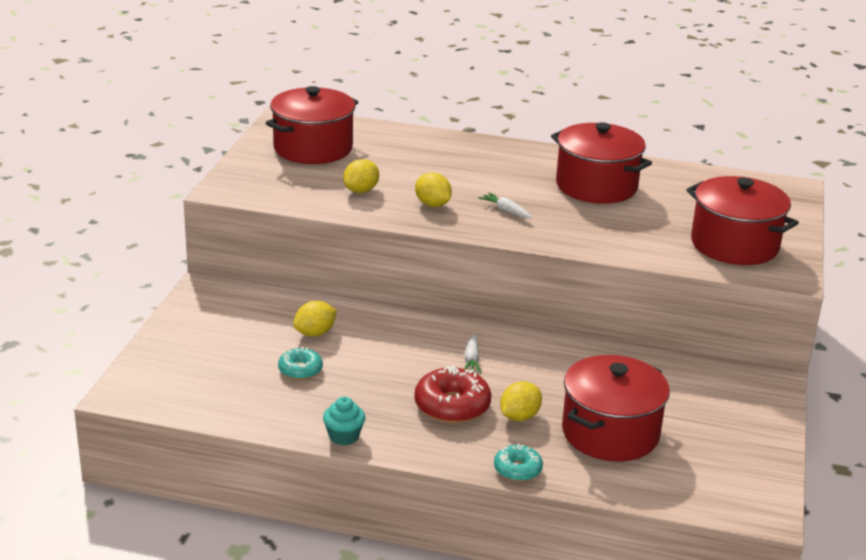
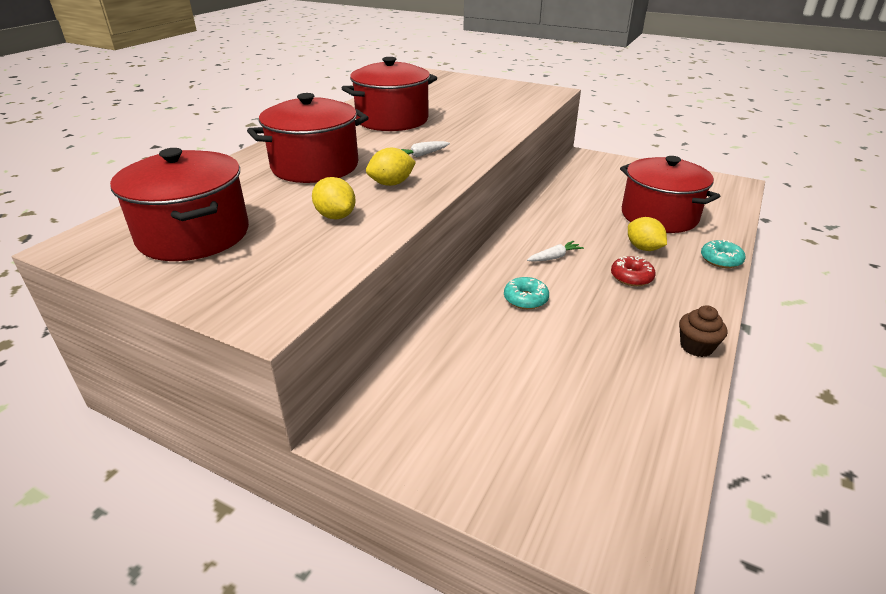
camera: 75 degrees left, 5 degrees up
turquoise donut [278,347,323,380] -> turquoise donut moved to [504,277,549,309]
yellow lemon [293,301,337,337] -> none
turquoise cupcake [323,397,365,445] -> brown cupcake [679,305,727,357]
red donut [414,366,491,423] -> red donut [611,256,656,286], size x0.60
white carrot [464,334,481,373] -> white carrot turned 45 degrees counterclockwise [527,241,584,262]
red pot [687,176,799,265] -> red pot moved to [247,93,369,183]

